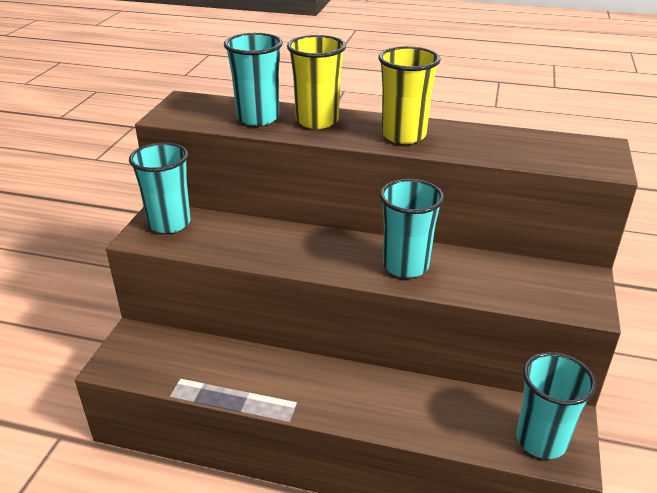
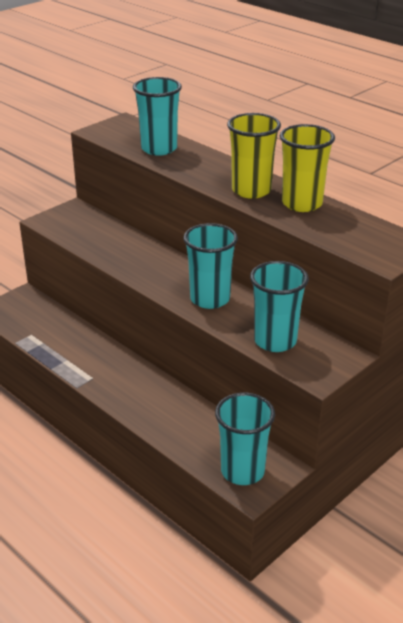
camera: 30 degrees right, 0 degrees up
turquoise cup [129,142,191,233] -> turquoise cup moved to [250,261,309,352]
yellow cup [287,35,346,129] -> yellow cup moved to [280,124,335,212]

